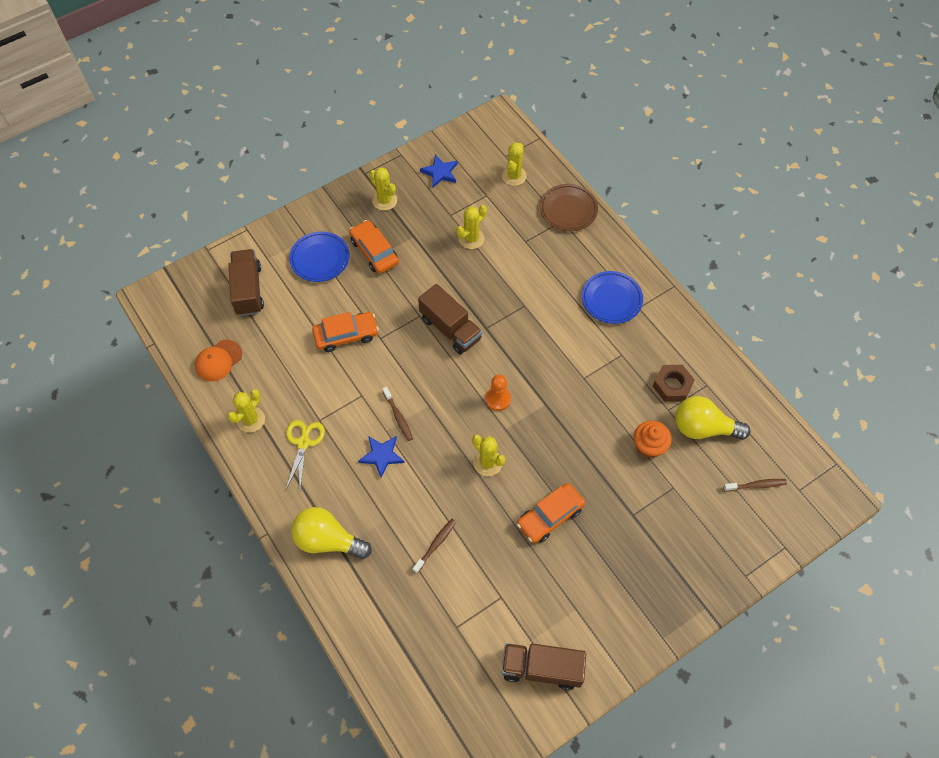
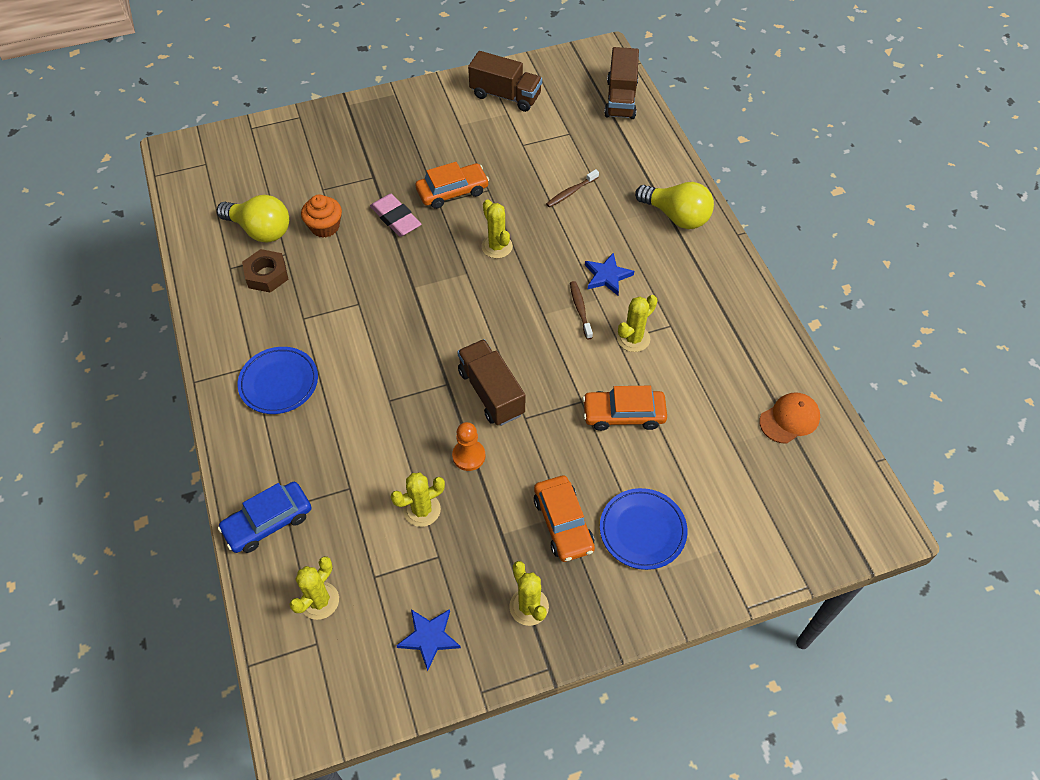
camera: 165 degrees left, 5 degrees down
yellow cactus [227,389,265,433] -> yellow cactus moved to [617,295,658,352]
brown truck [228,249,264,316] -> brown truck moved to [604,47,639,119]
yellow scissors [286,420,325,489] -> none
orange pawn [485,374,511,411] -> orange pawn moved to [452,422,485,471]
brown plate [540,184,598,231] -> blue car [218,482,311,553]
brown toothbrush [723,479,787,491] -> none
none -> pink eraser [370,194,421,237]

